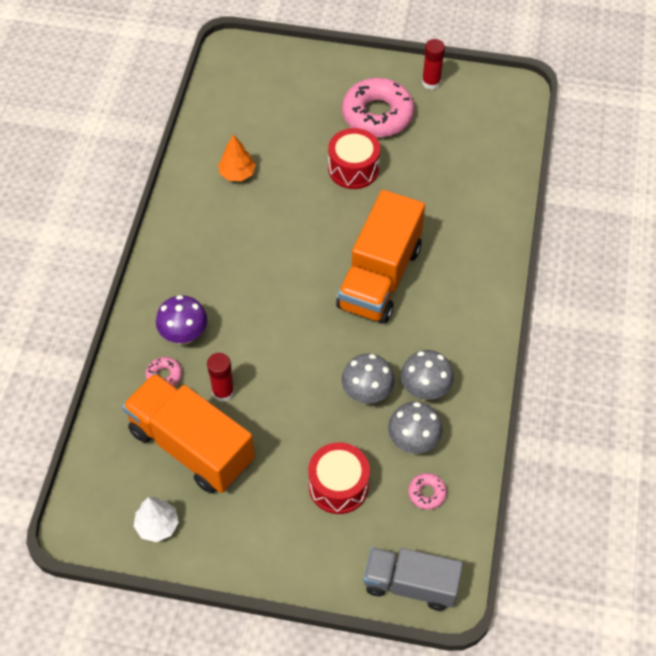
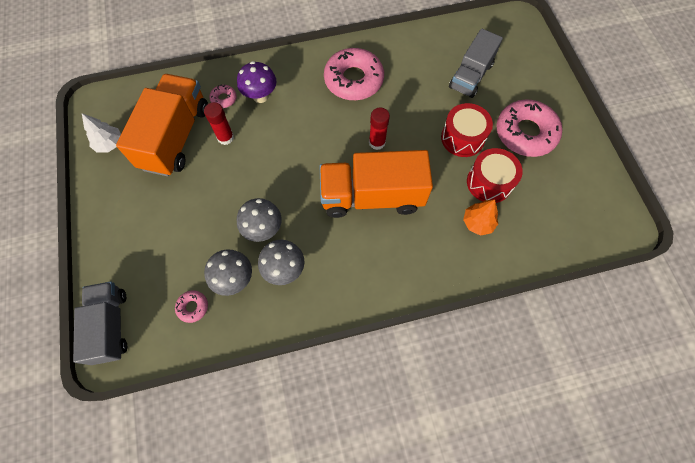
camera: 65 degrees right, 10 degrees up
orange tree [218,134,256,181] -> orange tree moved to [463,200,498,236]
red drum [308,442,370,514] -> red drum moved to [467,148,523,203]
red glue stick [422,39,445,90] -> red glue stick moved to [369,108,390,150]
none -> pink donut [324,48,384,100]
none -> grey truck [449,29,503,98]

